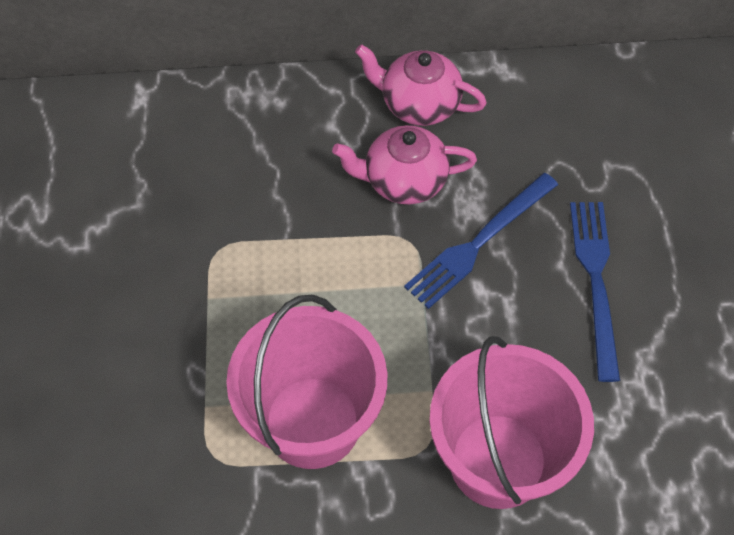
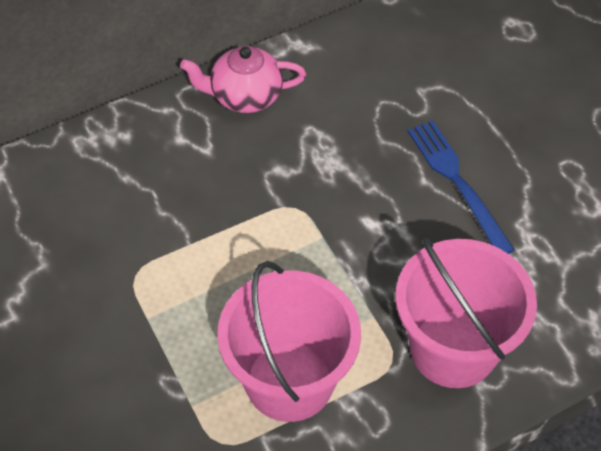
camera: 25 degrees left, 5 degrees down
pink teapot [332,125,477,204] -> none
blue fork [404,173,558,309] -> none

